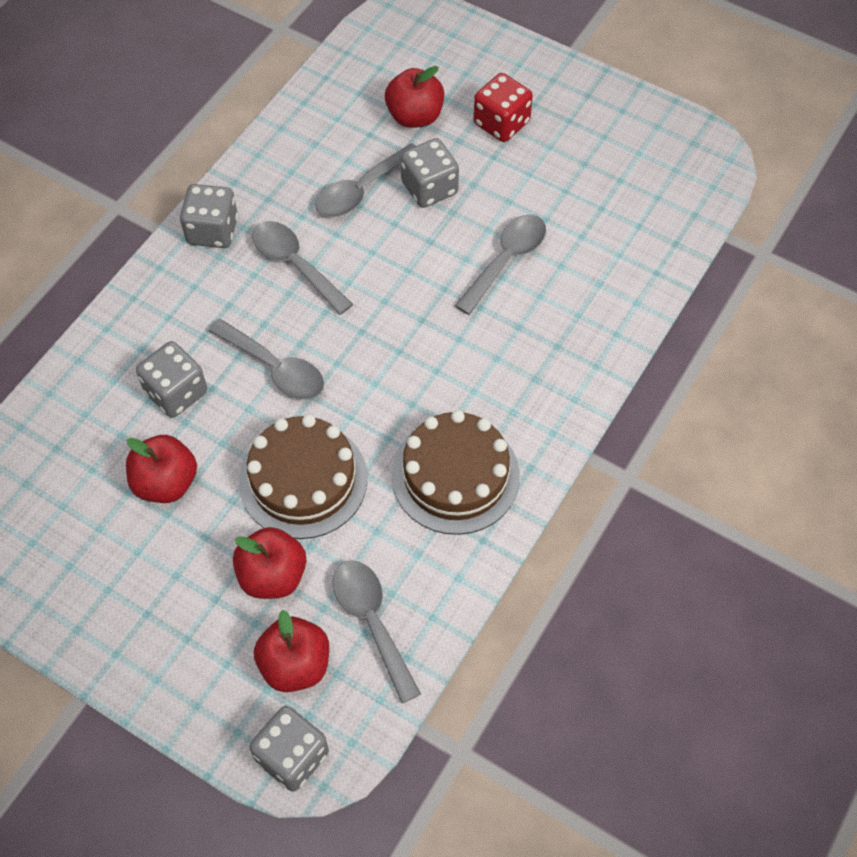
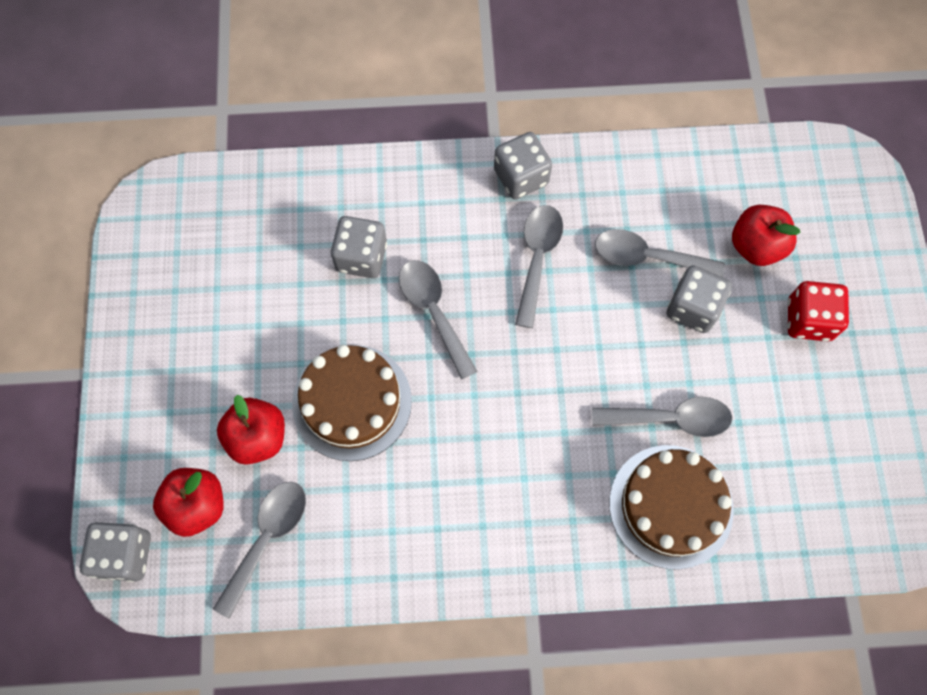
camera: 55 degrees right, 10 degrees up
red apple [126,435,197,503] -> none
grey spoon [209,319,324,400] -> grey spoon turned 150 degrees clockwise [399,260,477,380]
brown cake [392,410,520,535] -> brown cake moved to [609,445,734,570]

